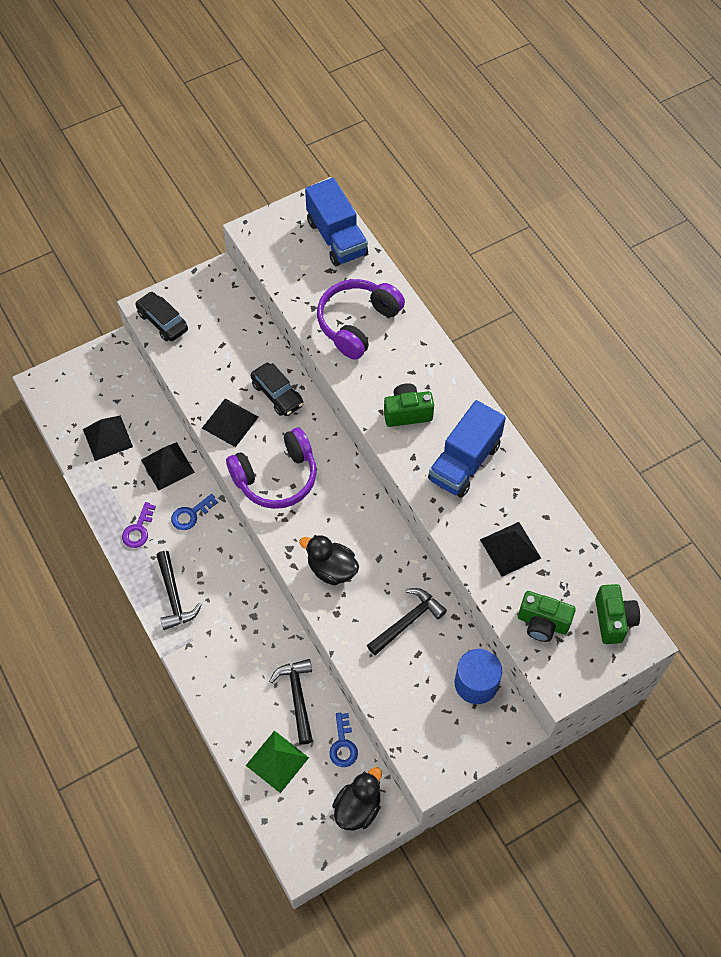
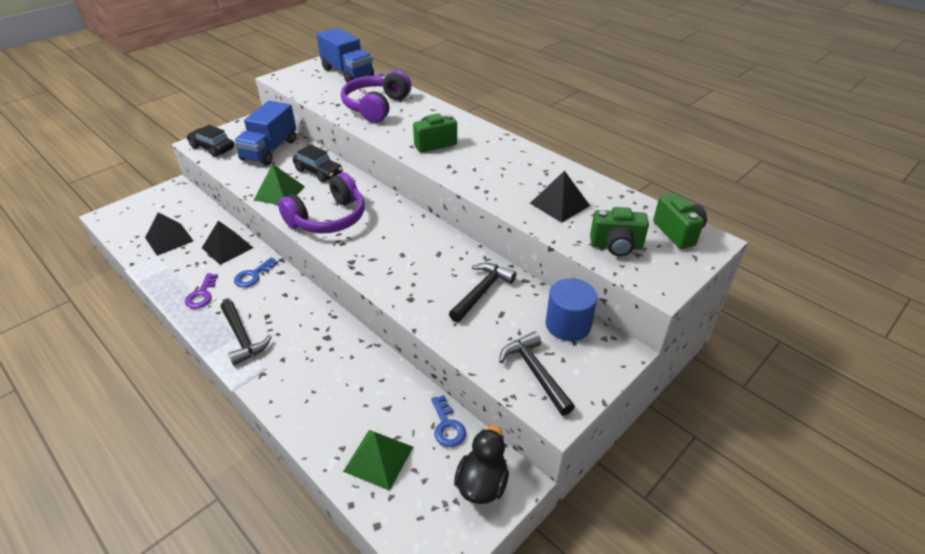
camera: 15 degrees left, 20 degrees down
black pyramid [202,399,258,447] -> green pyramid [254,164,305,205]
black hammer [270,659,313,745] -> black hammer moved to [499,331,575,416]
black duck [299,535,359,585] -> none
blue truck [428,400,506,498] -> blue truck moved to [234,101,296,166]

